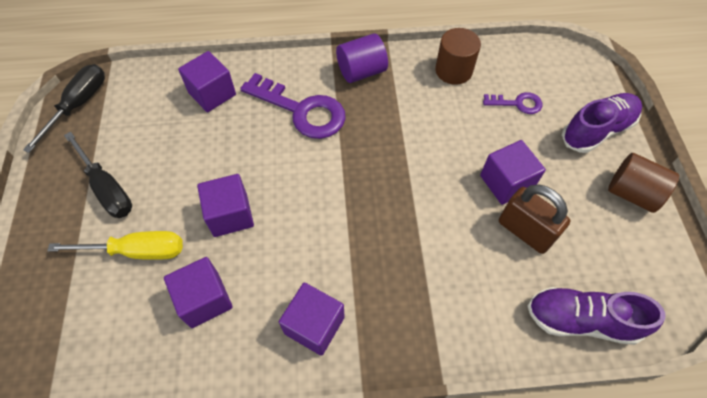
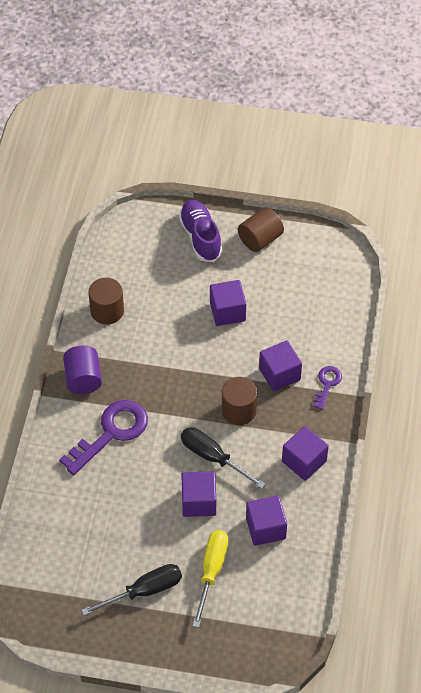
camera: 75 degrees left, 5 degrees down
black screwdriver [23,64,105,153] -> black screwdriver moved to [181,427,266,489]
purple cube [178,51,236,112] -> purple cube moved to [259,340,302,391]
purple key [483,92,542,114] -> purple key moved to [313,366,342,410]
brown padlock [499,184,570,254] -> none
purple shoe [527,287,666,345] -> none
none -> brown cylinder [222,377,257,425]

